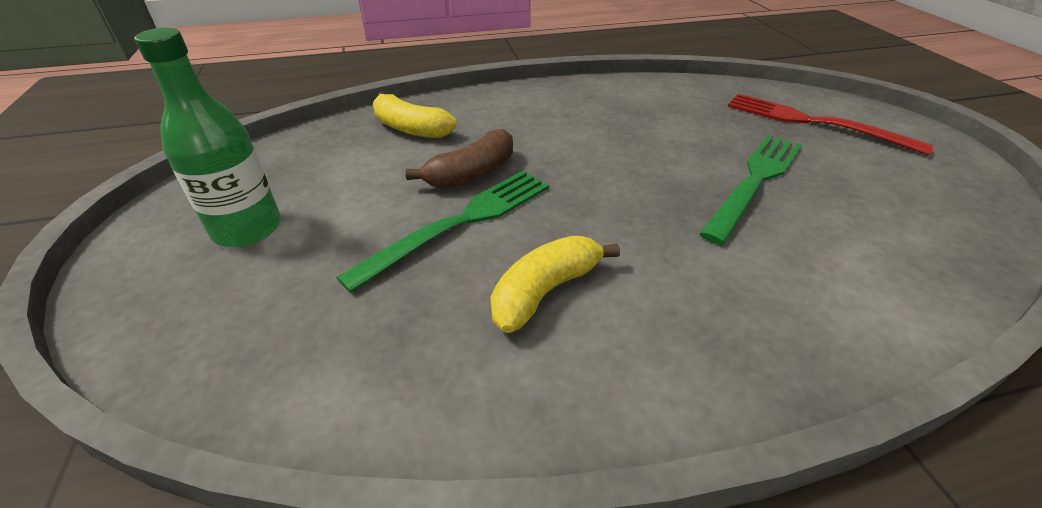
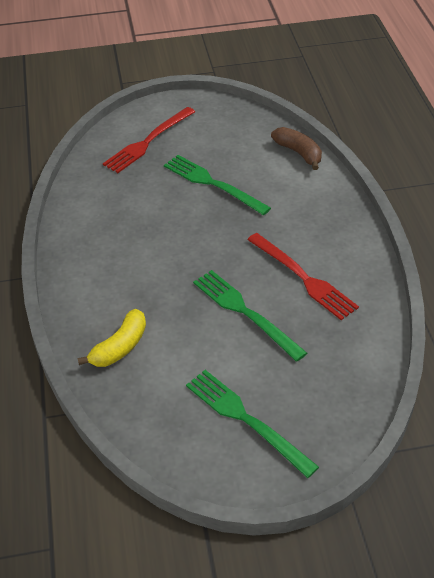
camera: 85 degrees left, 5 degrees up
green bottle [134,28,281,247] -> green fork [186,370,319,478]
brown banana [405,129,513,189] -> brown banana moved to [271,127,322,170]
yellow banana [491,236,620,333] -> red fork [247,233,359,320]

